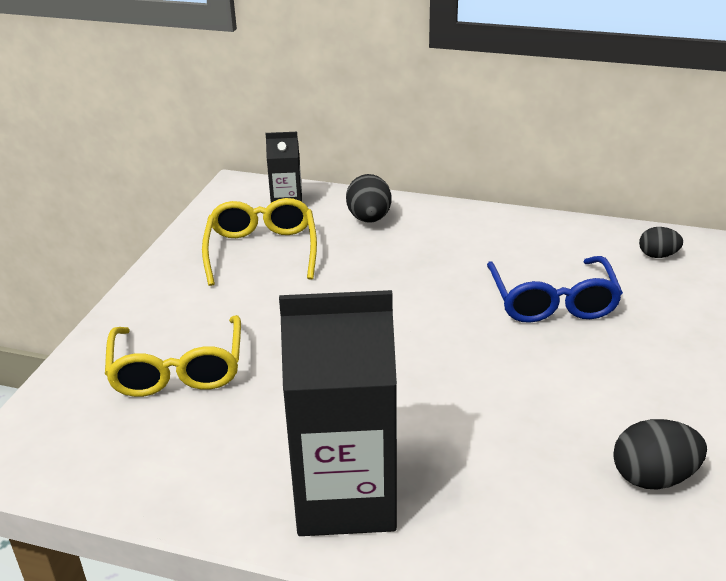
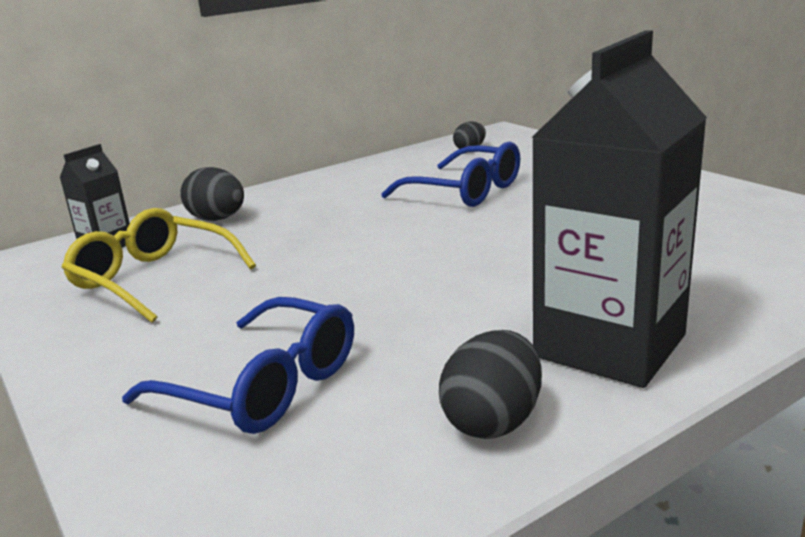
camera: 50 degrees left, 10 degrees down
yellow glasses [105,315,241,397] -> blue glasses [122,297,354,434]
black egg [613,419,707,490] -> black egg moved to [439,330,542,439]

